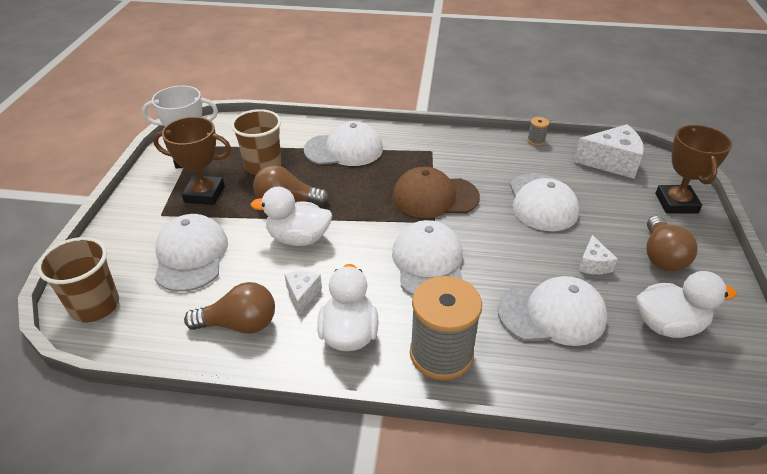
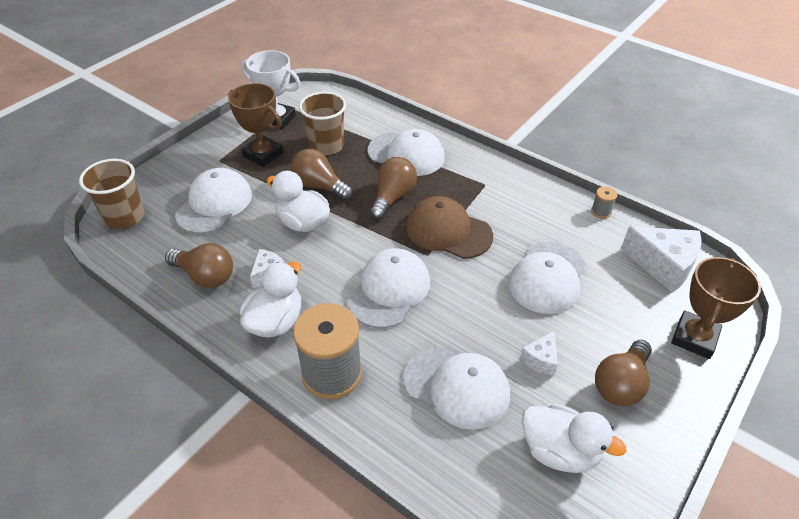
camera: 30 degrees right, 5 degrees up
none -> brown light bulb [370,157,417,220]

